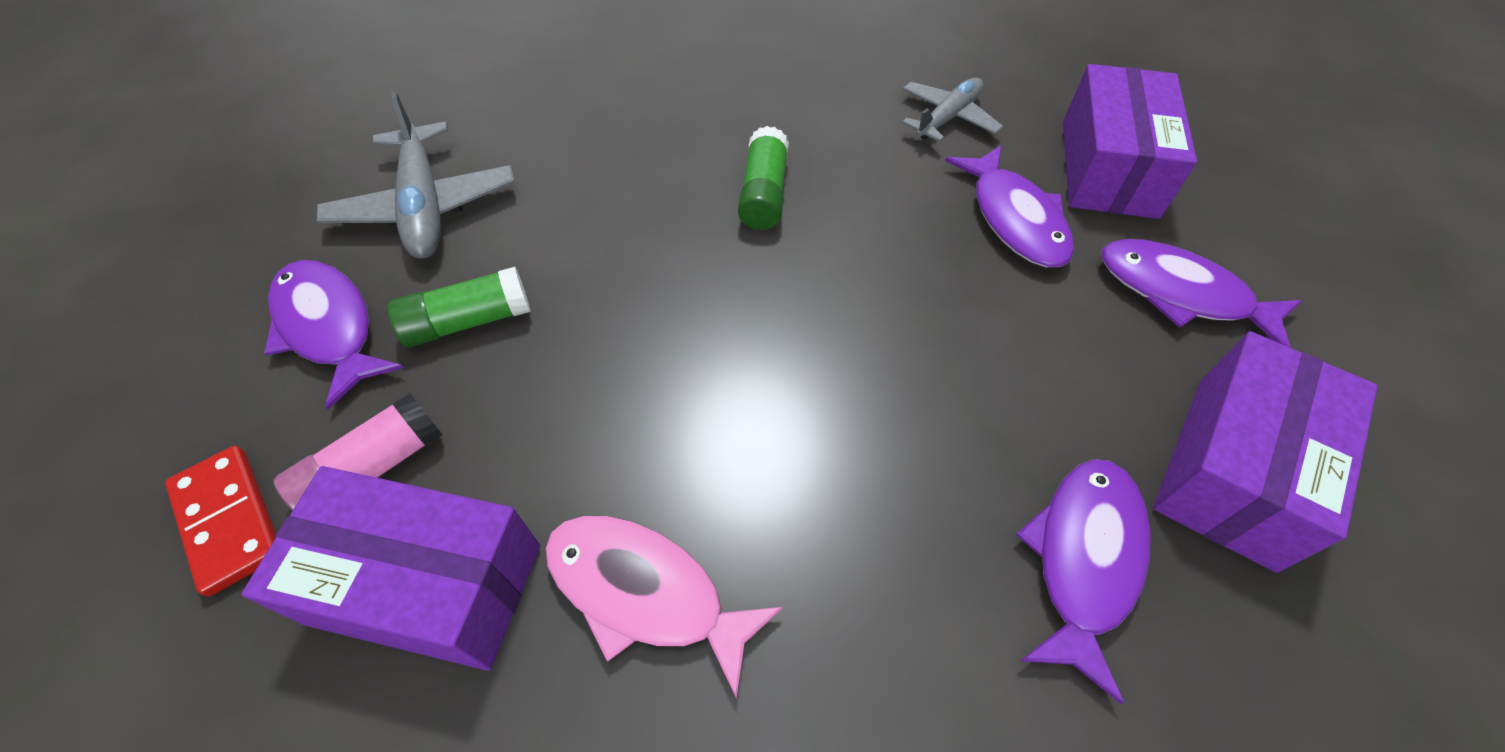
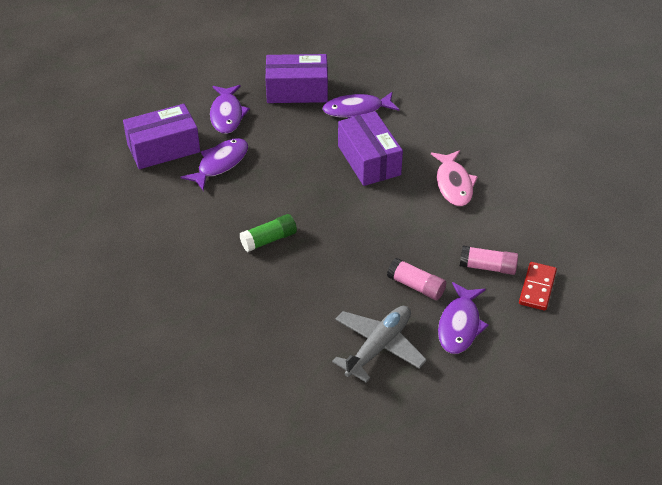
camera: 125 degrees left, 10 degrees down
purple box [242,466,540,671] -> purple box moved to [338,111,403,186]
green glue stick [387,267,531,347] -> pink glue stick [387,258,446,300]
grey plane [902,77,1003,142] -> none

